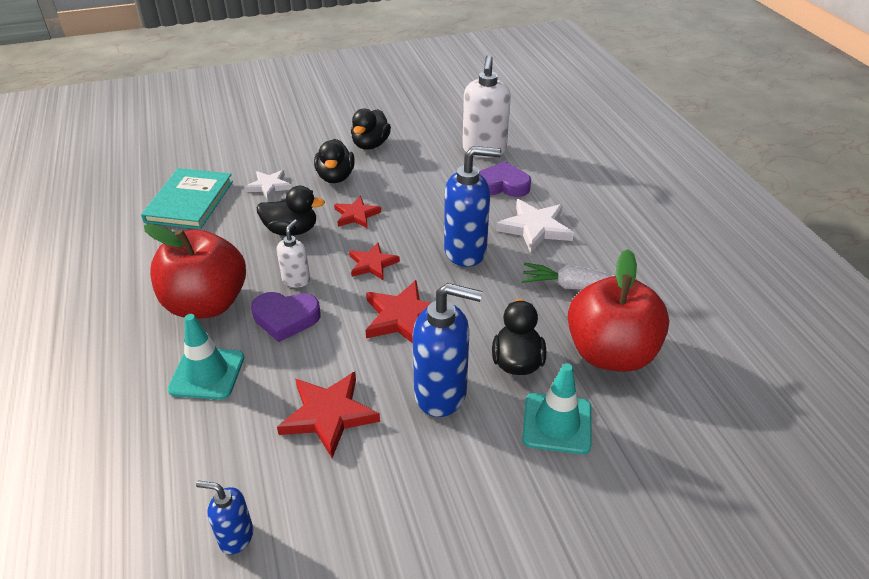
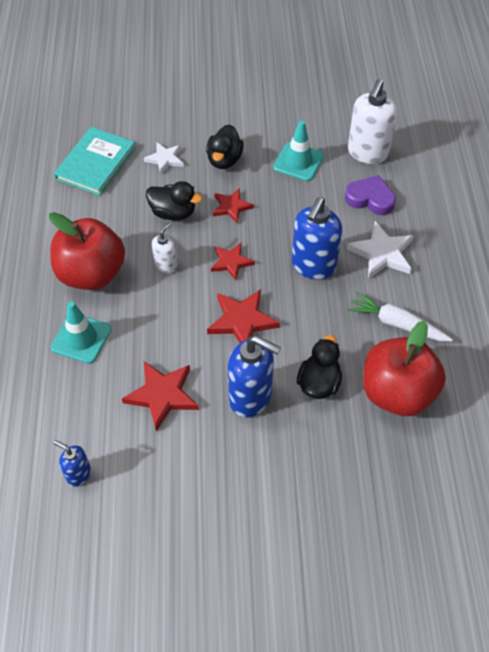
camera: 15 degrees right, 15 degrees up
purple heart [251,292,321,342] -> none
black duck [351,109,391,150] -> none
blue soap dispenser [444,146,501,267] -> blue soap dispenser turned 105 degrees clockwise [292,197,342,280]
turquoise traffic cone [522,363,592,454] -> turquoise traffic cone moved to [273,121,324,181]

